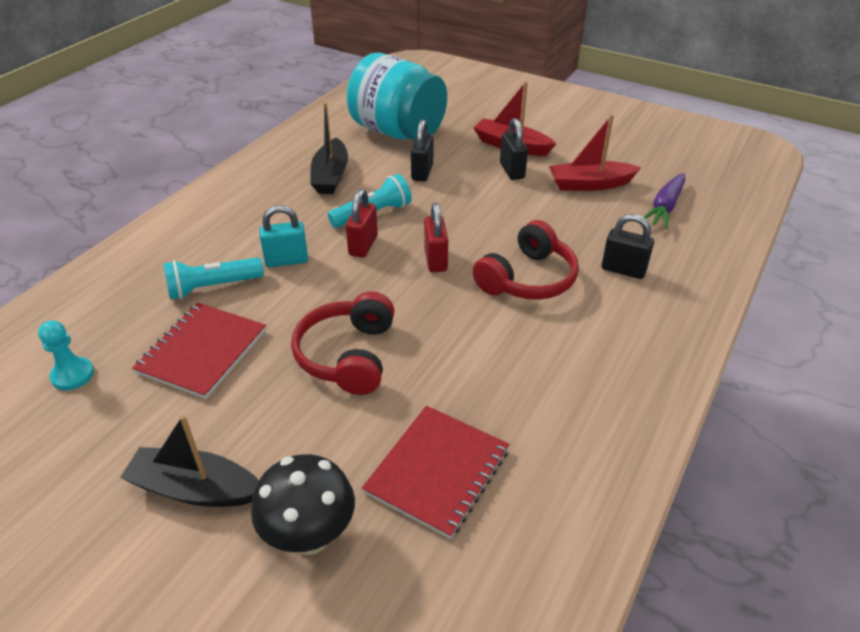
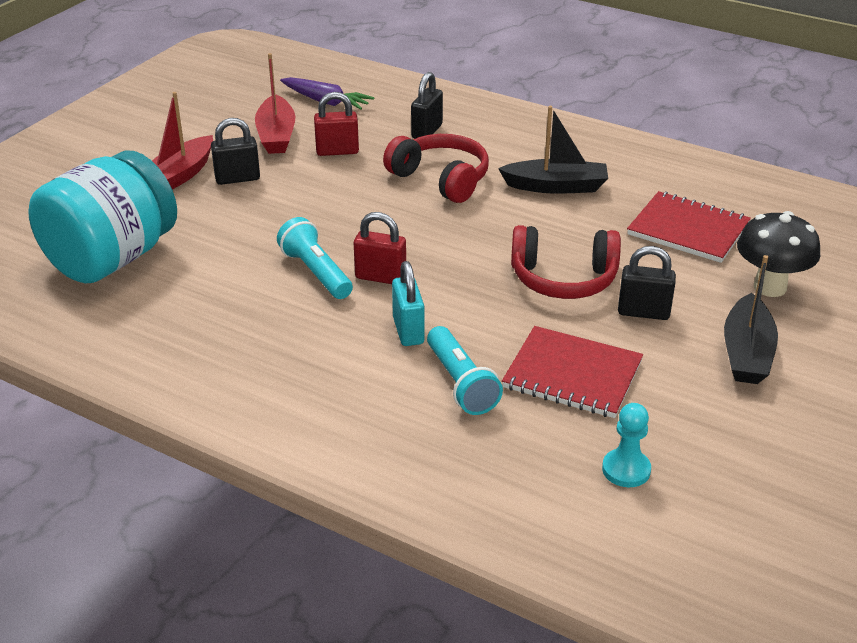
camera: 90 degrees left, 5 degrees down
black boat [311,103,348,194] -> black boat moved to [498,106,608,194]
black padlock [411,119,433,182] -> black padlock moved to [618,246,676,320]
red padlock [424,203,448,272] -> red padlock moved to [314,92,359,156]

